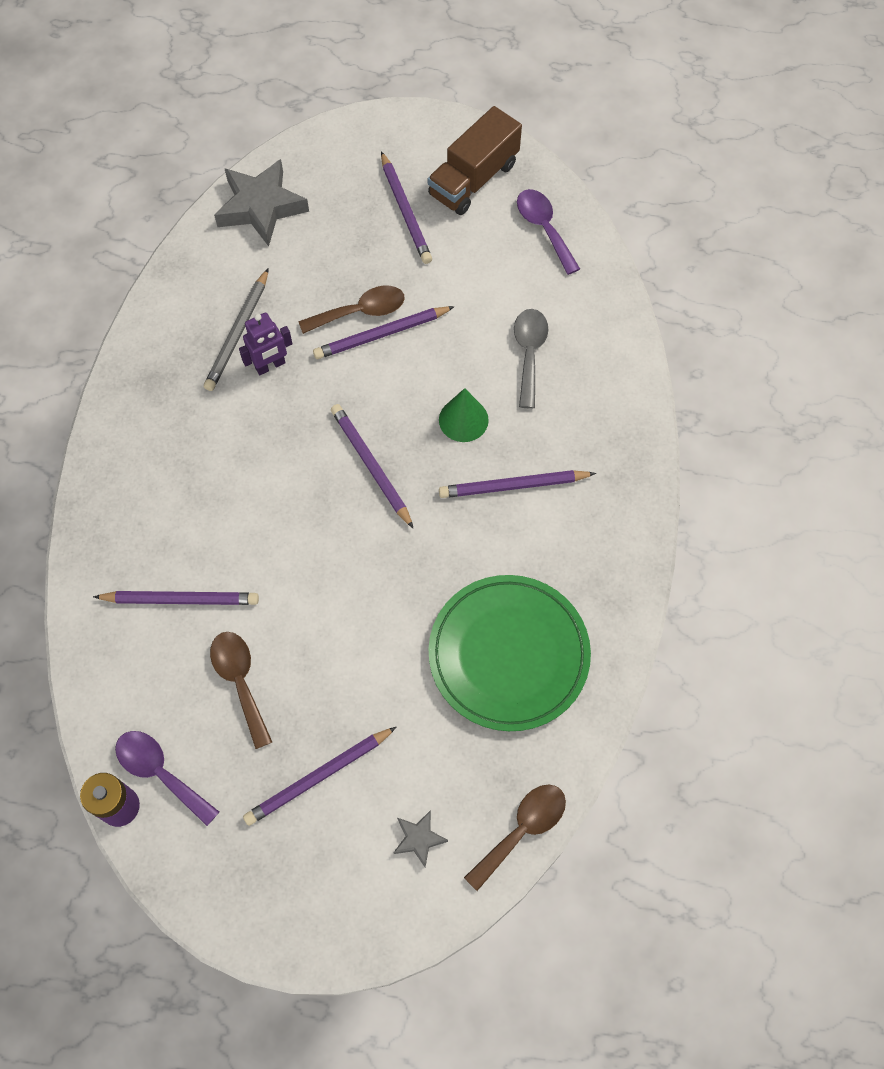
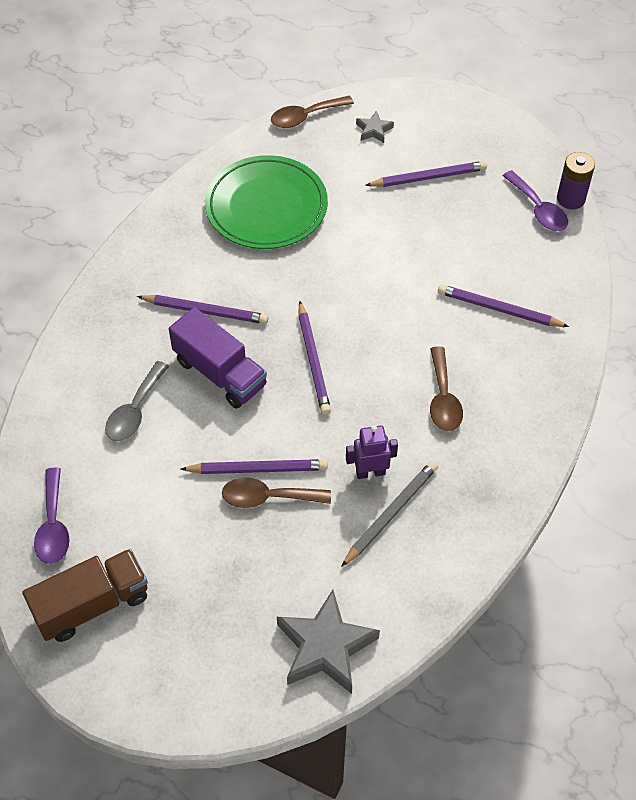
camera: 160 degrees left, 10 degrees down
brown spoon [210,632,272,749] -> brown spoon moved to [430,346,463,431]
purple pencil [381,151,432,264] -> none
green cone [439,388,489,442] -> purple truck [169,307,267,409]

